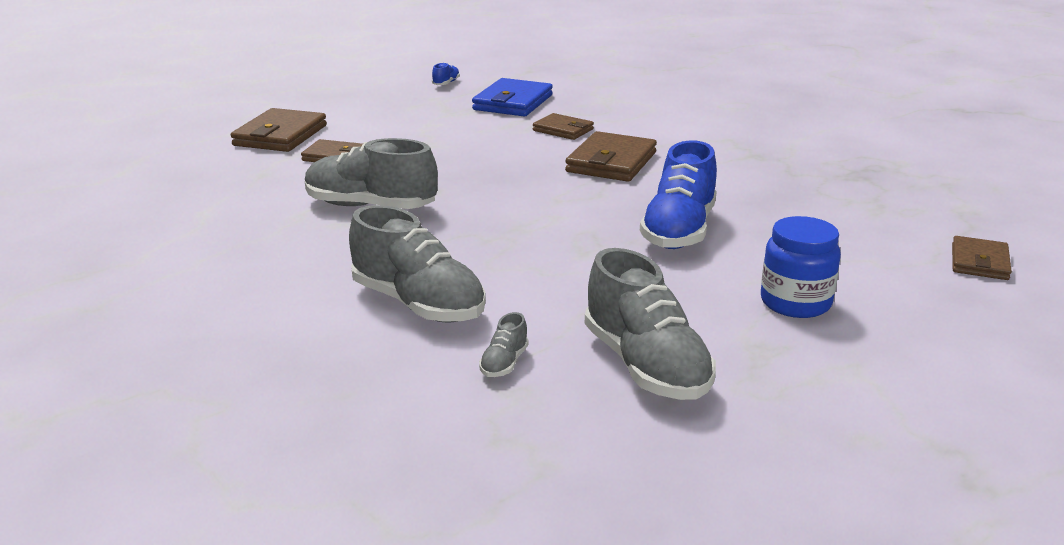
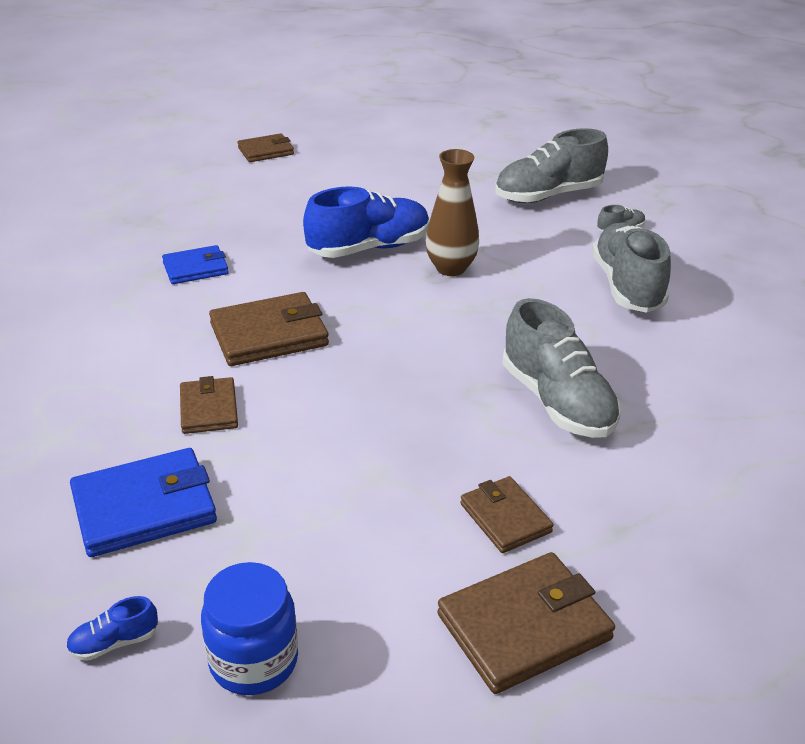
camera: 135 degrees left, 10 degrees up
grey shoe [585,248,716,400] -> grey shoe turned 135 degrees counterclockwise [495,128,608,203]
blue jar [761,216,841,318] -> blue jar moved to [201,562,298,695]
none -> blue wallet [162,245,229,284]
none -> brown vase [426,149,479,276]

